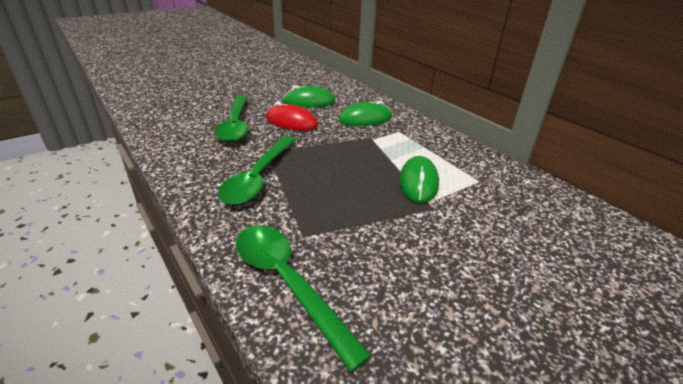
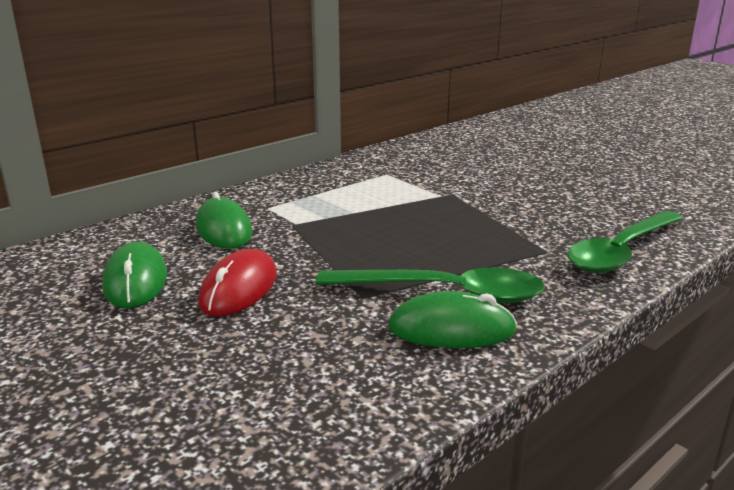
camera: 95 degrees left, 10 degrees down
green spoon [215,95,248,142] -> none
green mouse [399,156,439,203] -> green mouse moved to [388,291,517,348]

